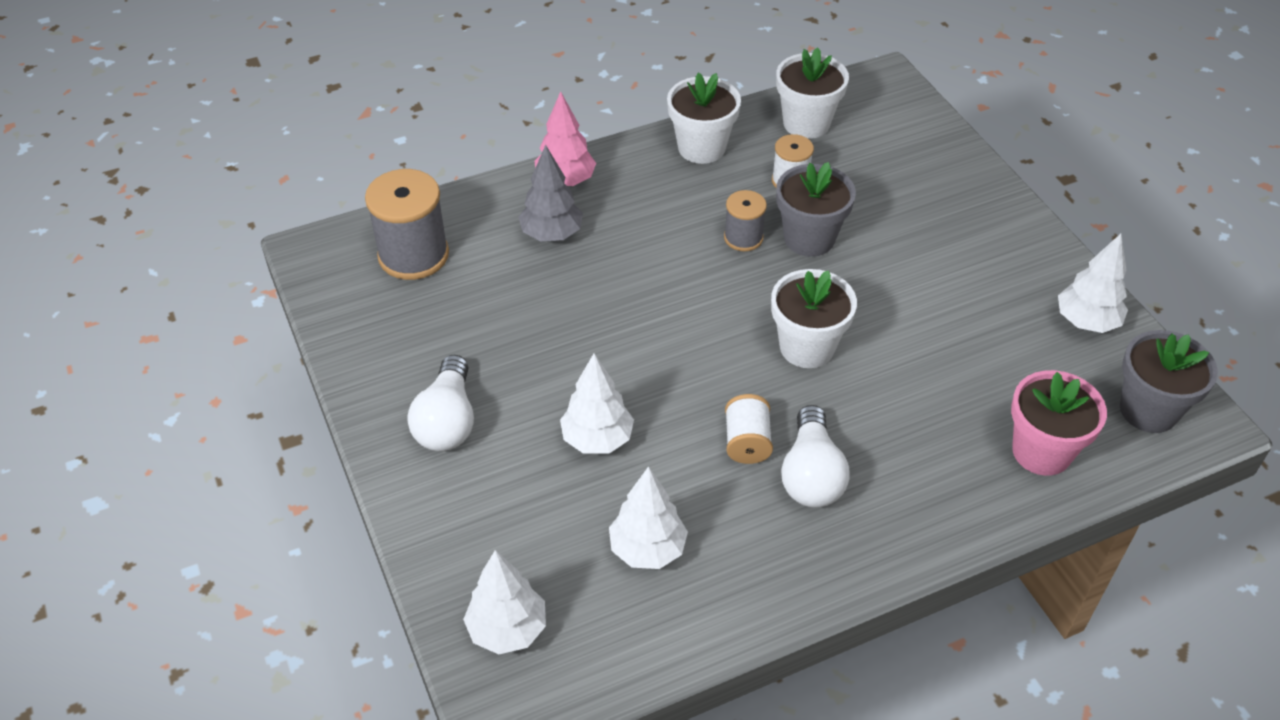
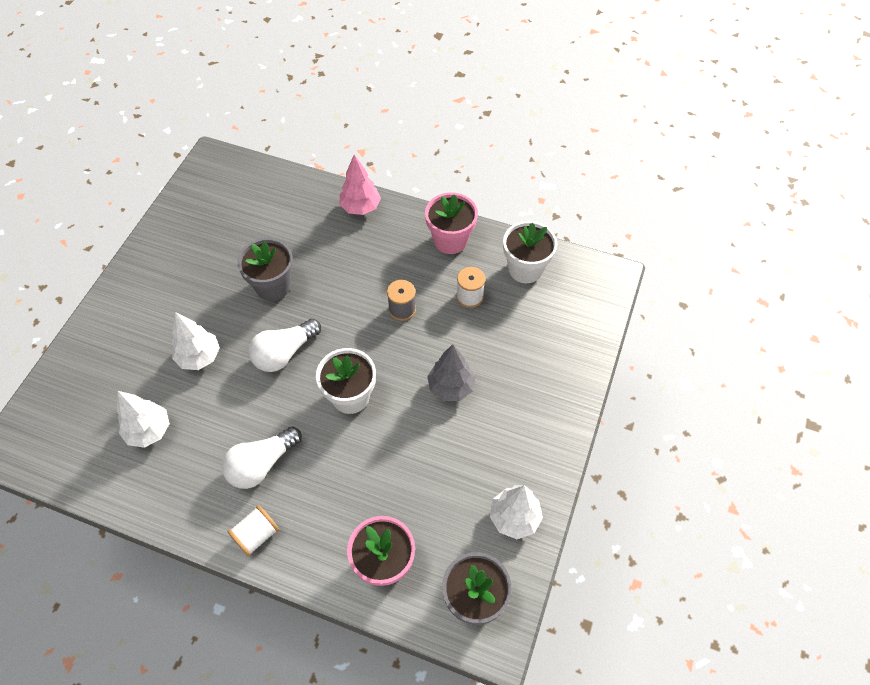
camera: 45 degrees right, 10 degrees up
grey spool [365,169,449,280] -> none
white light bulb [408,355,474,451] -> white light bulb moved to [249,319,321,372]
white tree [463,550,546,654] -> none
grey tree [519,145,583,241] -> grey tree moved to [427,344,476,401]
white flower pot [667,73,741,164] -> pink flower pot [425,193,478,254]
white spool [725,394,773,464] -> white spool moved to [228,505,279,557]
grey flower pot [776,162,856,257] -> grey flower pot moved to [237,238,293,301]

